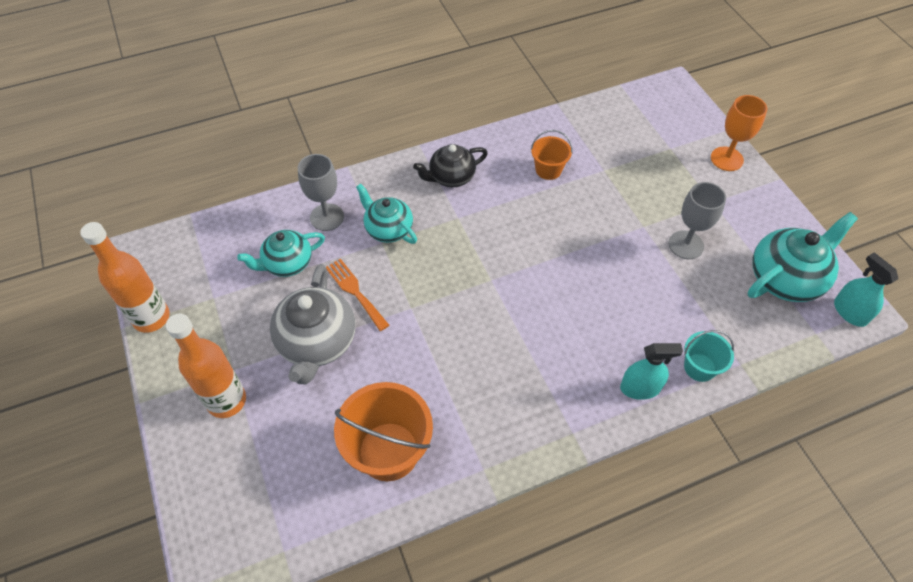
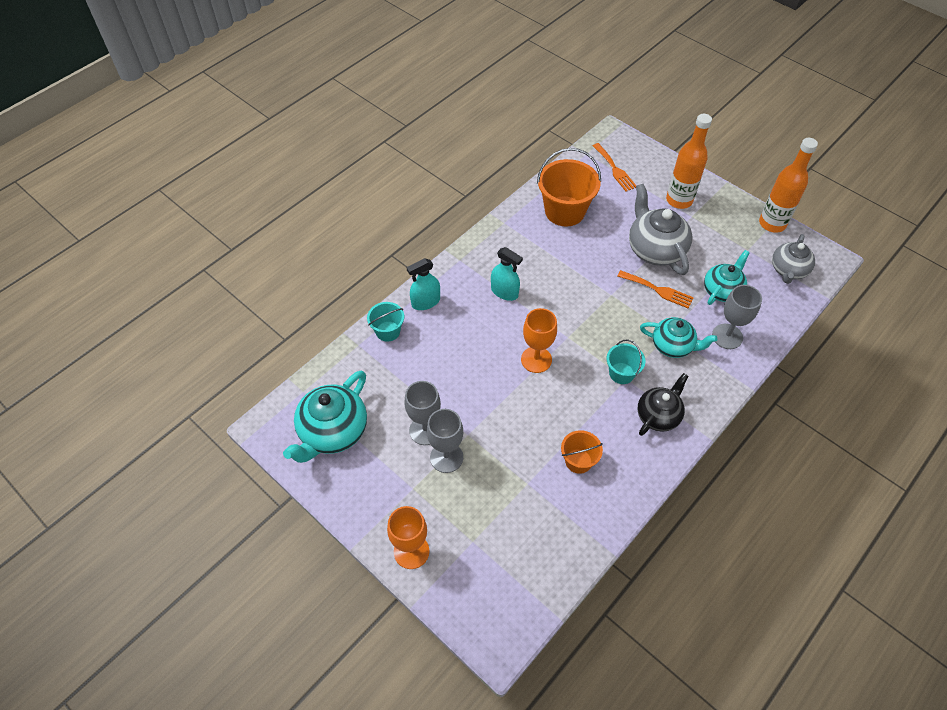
camera: 155 degrees right, 0 degrees up
turquoise spray bottle [834,252,898,327] -> turquoise spray bottle moved to [491,247,523,301]
none -> grey goblet [427,409,463,473]
none -> orange goblet [521,308,557,373]
none -> orange fork [593,143,636,192]
none -> turquoise bucket [607,339,645,384]
none -> grey teapot [772,234,815,284]

